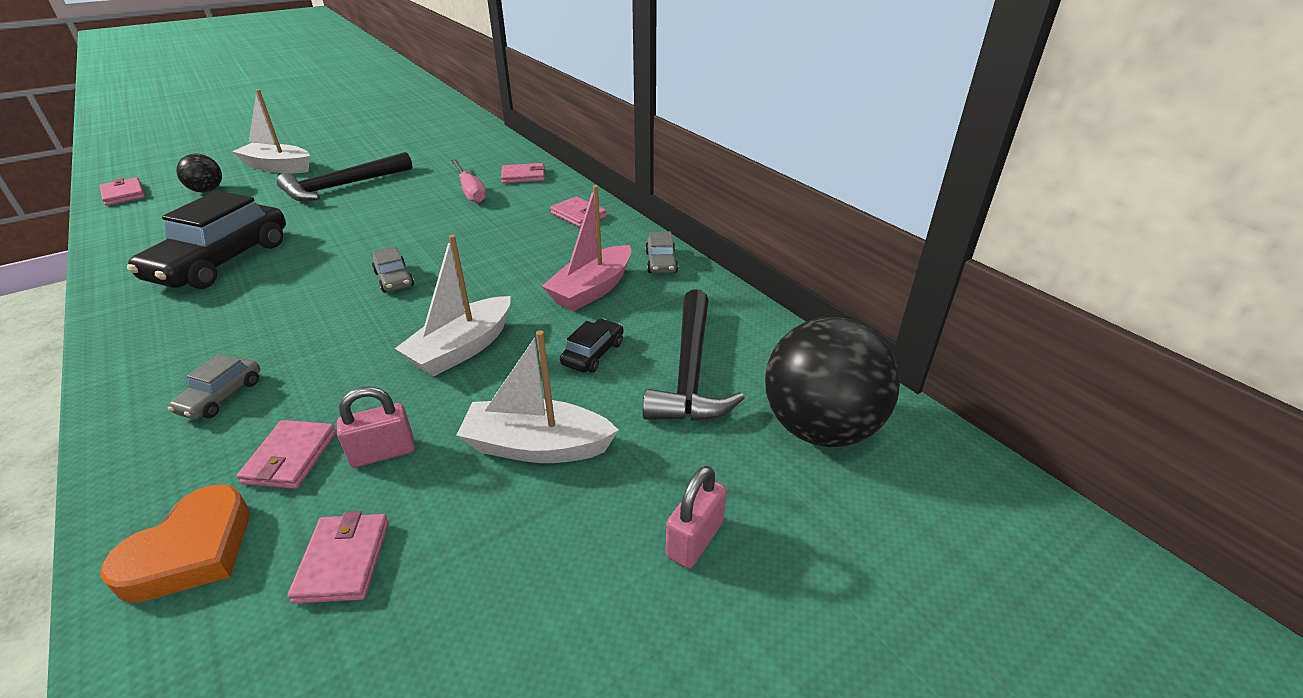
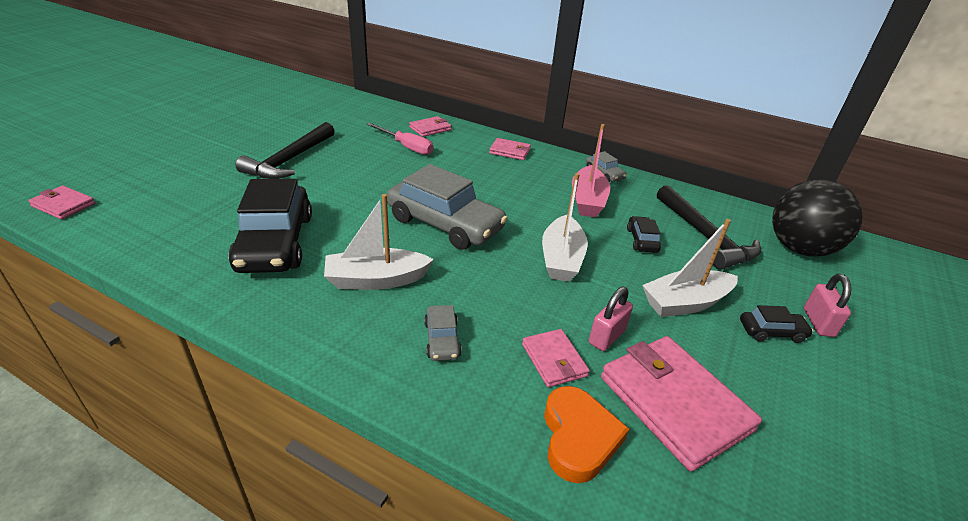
camera: 30 degrees left, 0 degrees up
black ball [176,154,222,192] -> none
white boat [232,89,310,173] -> white boat moved to [324,194,434,290]
pink wallet [288,511,389,604] -> pink wallet [601,336,762,472], size x1.94
grey car [372,246,414,293] -> grey car [387,164,508,250], size x2.24
none -> black car [740,305,814,343]

